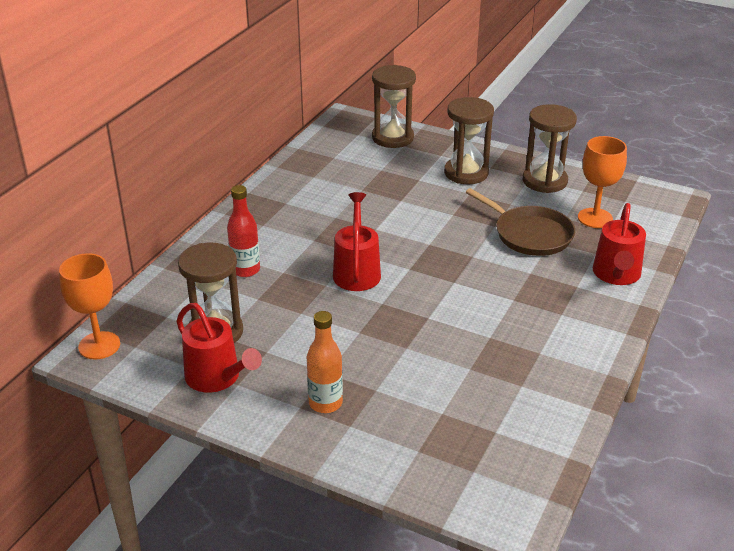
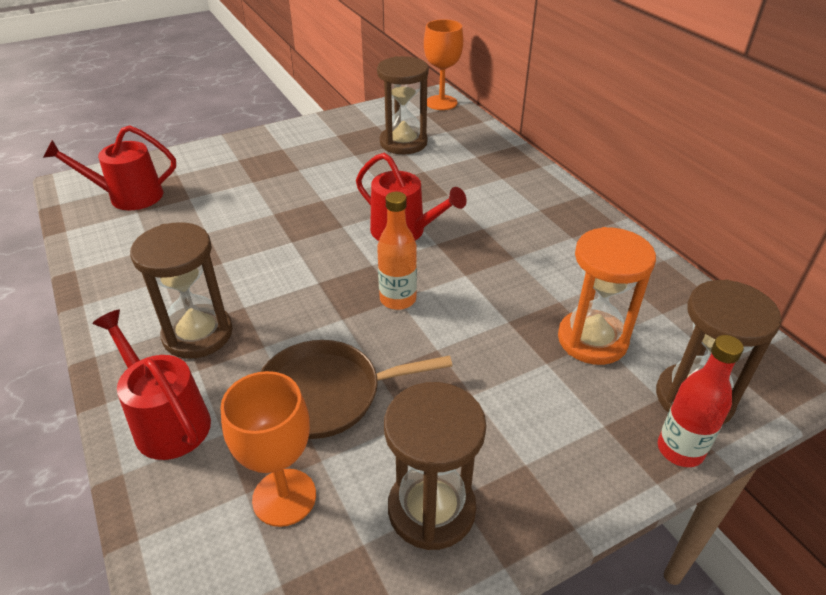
camera: 125 degrees right, 5 degrees up
red watering can [176,303,262,393] -> red watering can moved to [43,125,176,210]
red bottle [227,185,260,277] -> red bottle moved to [658,335,744,467]
orange bottle [307,311,343,413] -> orange bottle moved to [377,192,417,310]
brown hourglass [444,97,494,184] -> brown hourglass moved to [130,222,233,359]
none -> orange hourglass [558,227,656,365]

